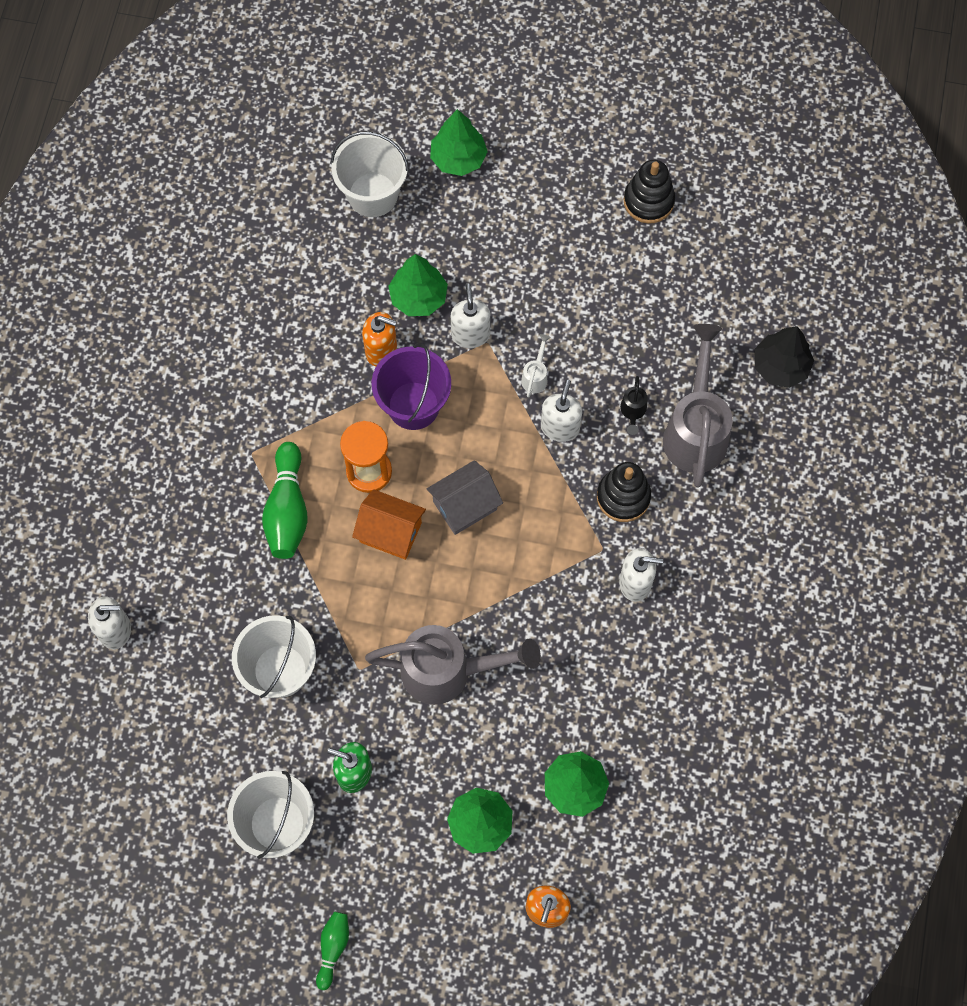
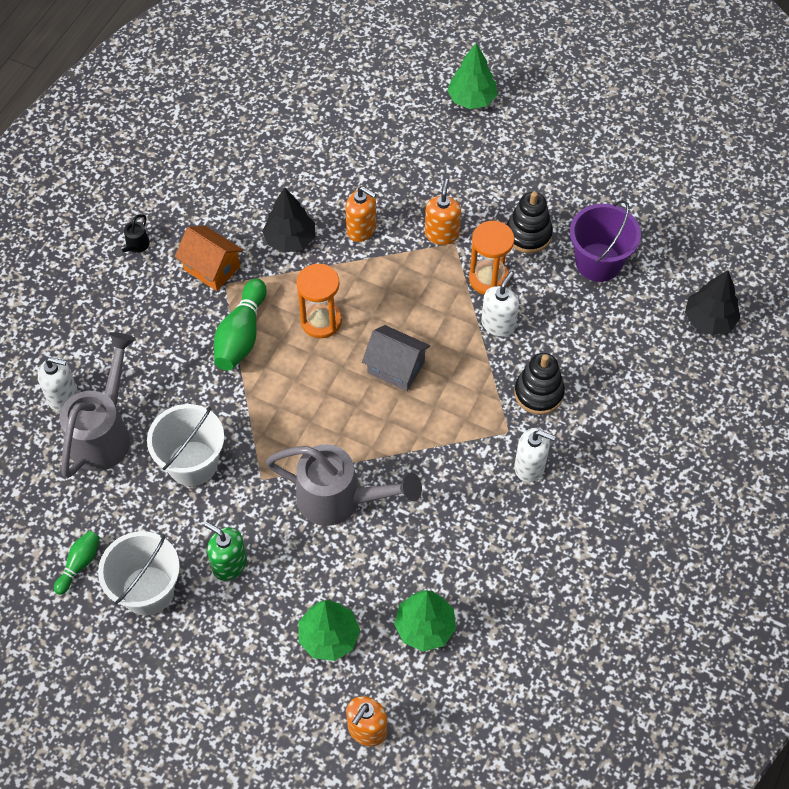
camera: 15 degrees right, 10 degrees down
green bowling pin [316,911,349,990] -> green bowling pin moved to [54,531,99,595]
white bucket [331,132,409,217] -> none
orange house [352,489,426,560] -> orange house moved to [175,226,243,291]
purple bucket [371,343,451,430] -> purple bucket moved to [570,200,641,282]
green tree [388,254,448,316] -> none
grey house [427,460,503,535] -> grey house turned 45 degrees clockwise [362,325,430,391]
white soap dispenser [451,284,490,348] -> orange soap dispenser [425,179,461,245]
white watering can [521,334,551,398] -> orange hourglass [469,221,514,295]
black watering can [620,376,647,435] -> black watering can moved to [114,214,150,257]
black stacking toy [624,160,675,224] -> black stacking toy moved to [507,192,553,253]
grey watering can [663,324,733,487] -> grey watering can moved to [59,332,136,478]
none -> black tree [262,187,315,253]

